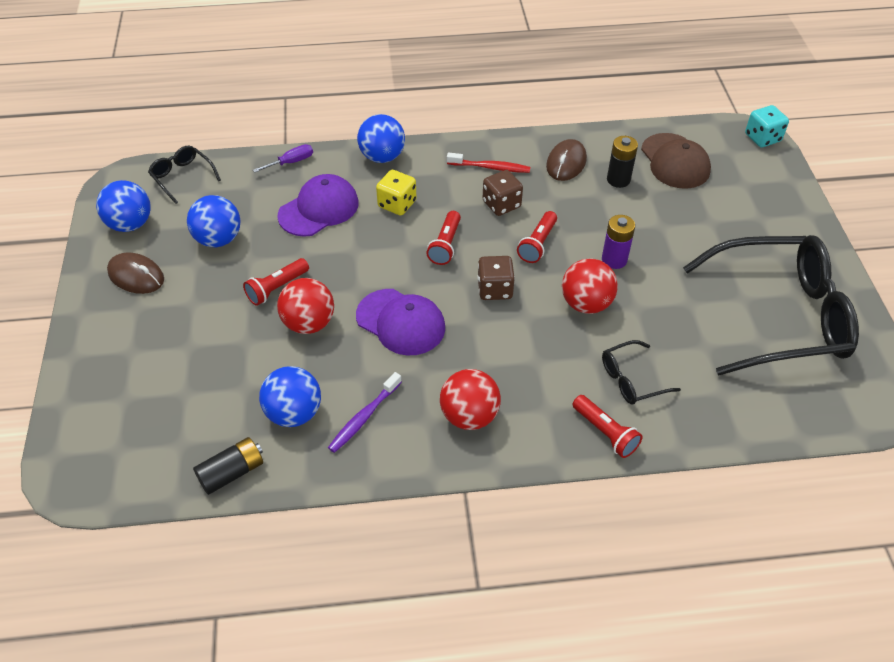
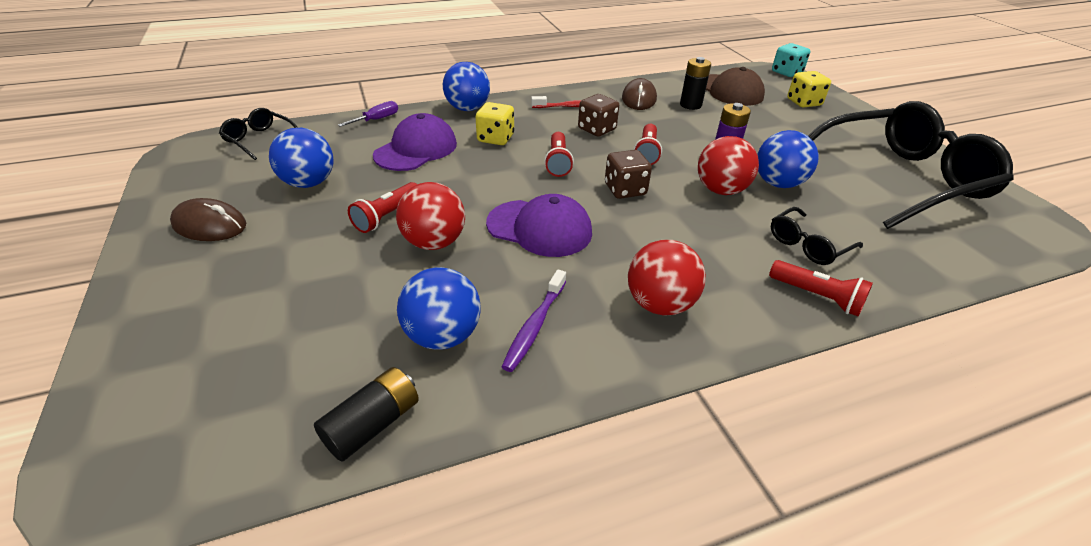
camera: 15 degrees left, 10 degrees down
blue ball [96,180,151,232] -> blue ball moved to [757,130,819,188]
none -> yellow dice [787,71,831,108]

